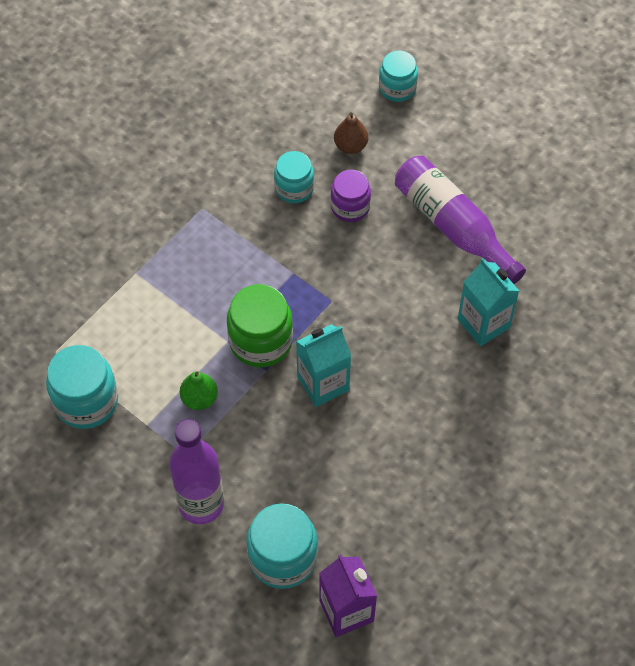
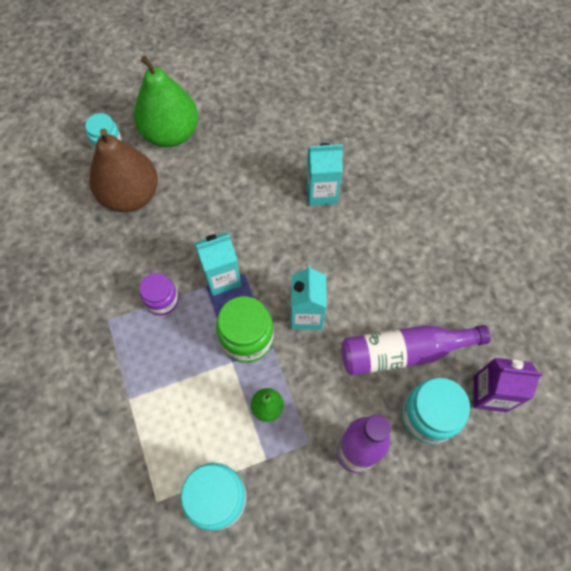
camera: 60 degrees left, 5 degrees up
turquoise jar [274,151,314,203] -> none
purple jar [331,170,371,222] -> purple jar moved to [140,273,179,315]
brown pear [334,112,368,154] -> brown pear [89,128,158,212], size x2.29
purple bottle [395,155,526,284] -> purple bottle moved to [341,325,491,376]
none -> green pear [134,56,198,147]
none -> turquoise carton [195,232,242,296]

